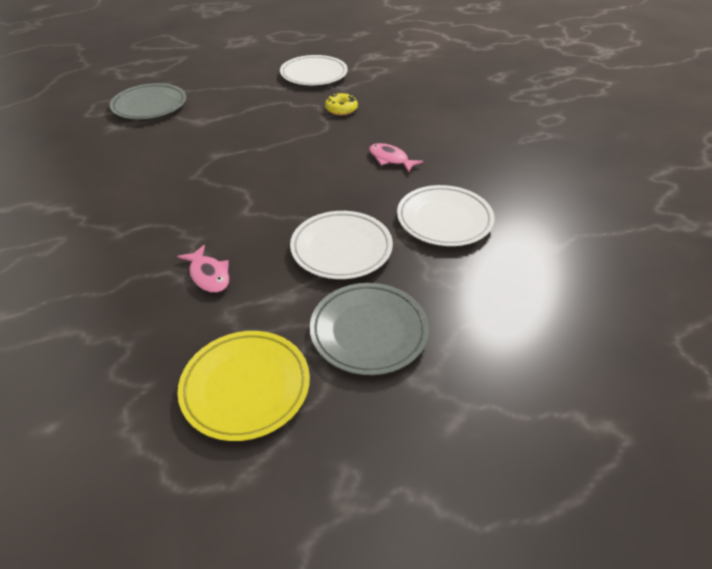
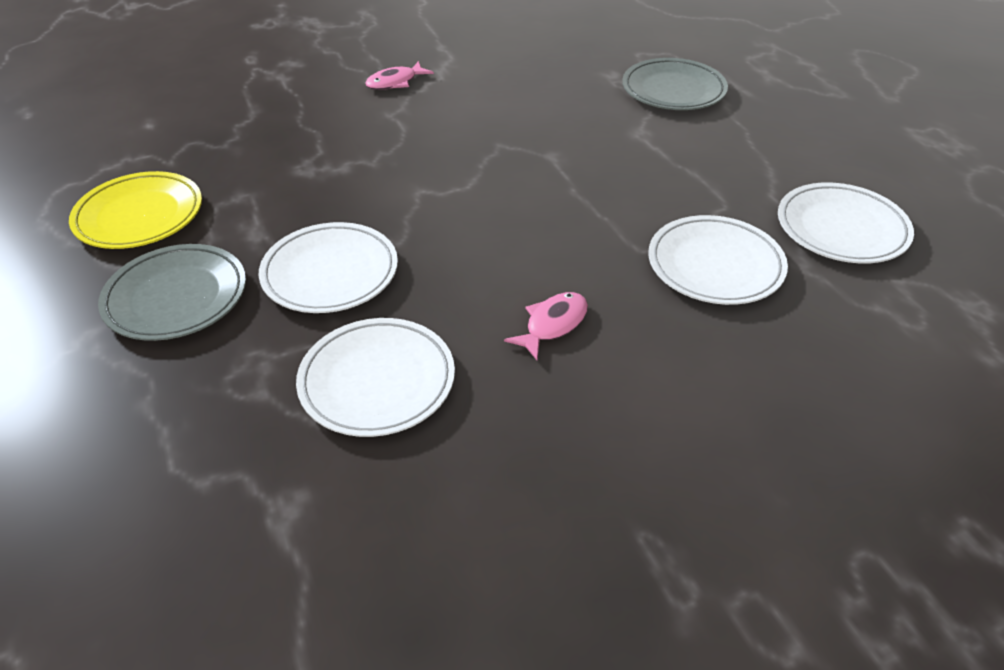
camera: 90 degrees right, 0 degrees up
pink fish [177,245,229,293] -> pink fish moved to [365,61,434,90]
yellow donut [325,93,358,115] -> white plate [648,215,788,305]

